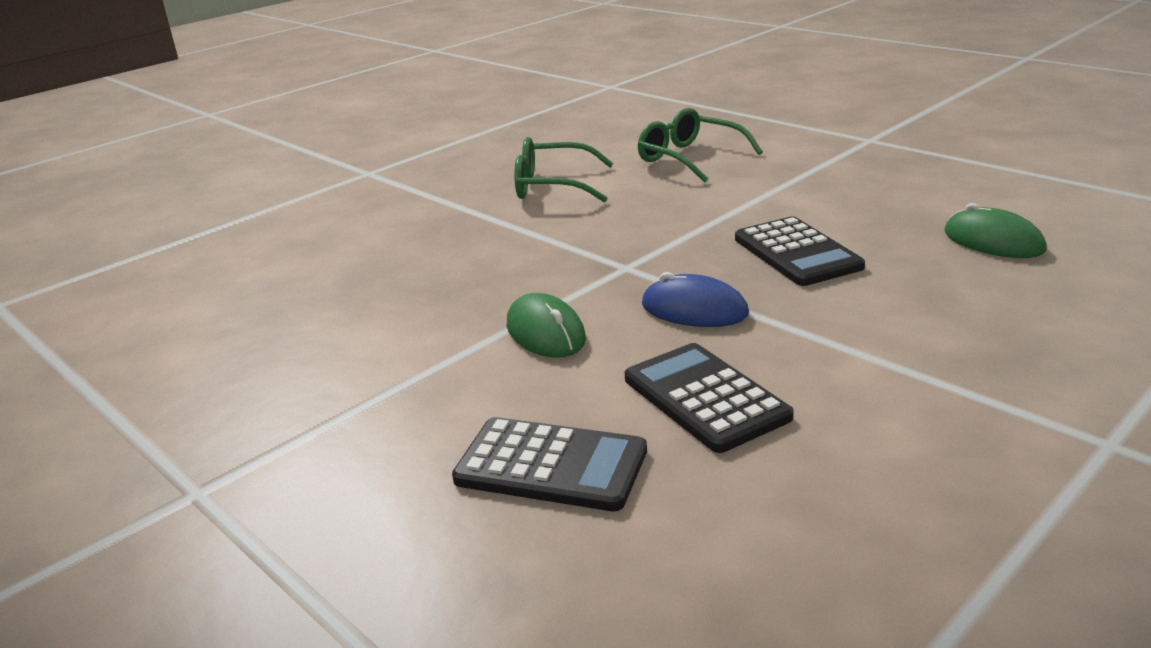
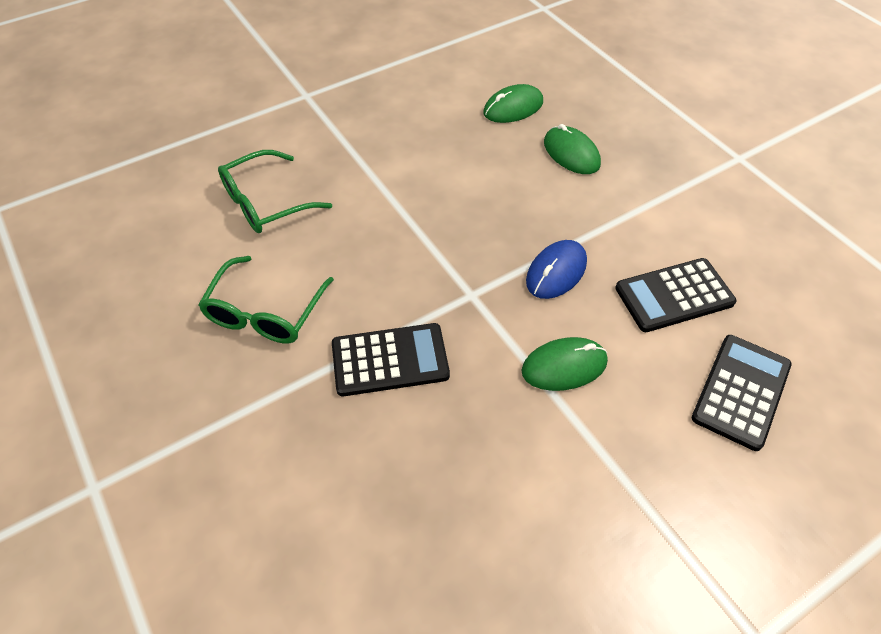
camera: 80 degrees left, 25 degrees up
black calculator [735,217,865,286] -> black calculator moved to [332,323,450,396]
none -> green mouse [544,124,601,174]

